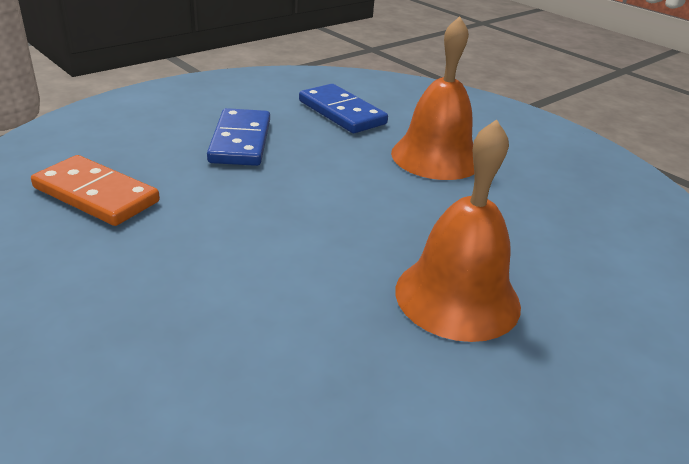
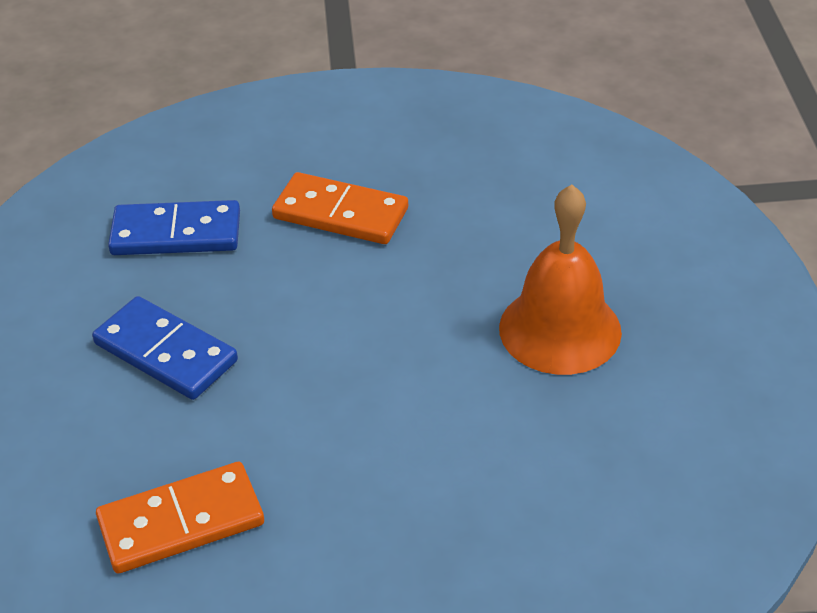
camera: 50 degrees left, 10 degrees up
orange bell [391,16,474,180] -> orange domino [272,172,408,244]

